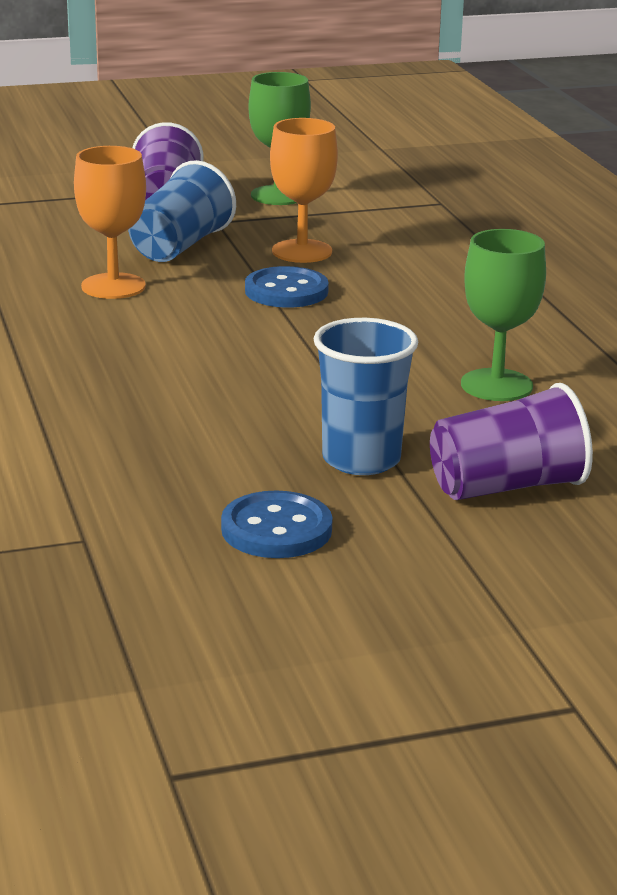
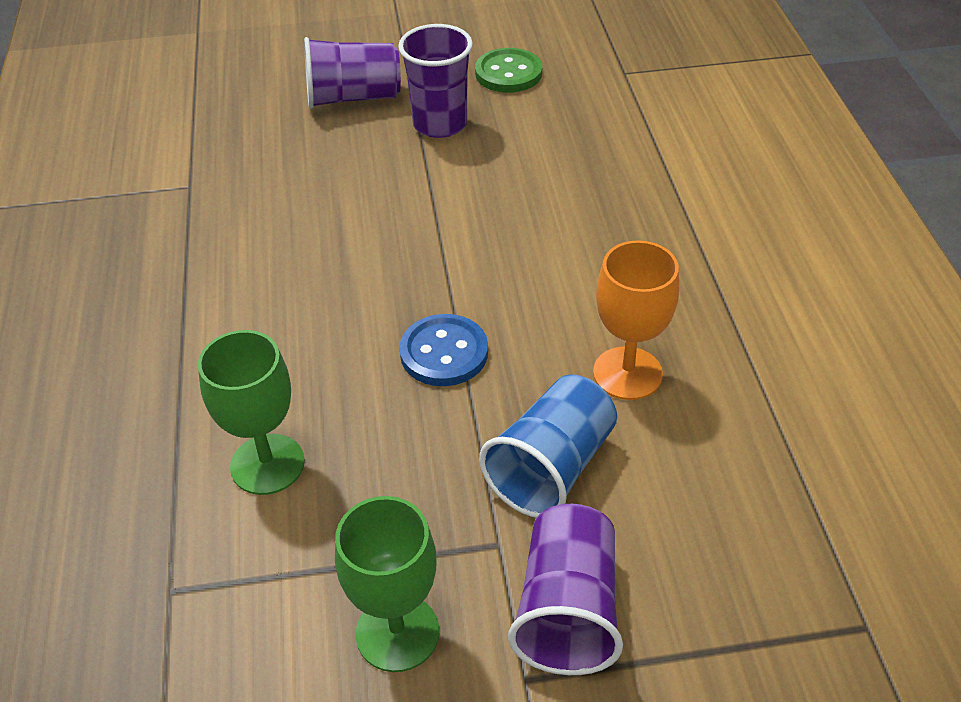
camera: 170 degrees left, 20 degrees up
blue button [221,490,333,558] -> green button [475,48,542,93]
orange goblet [270,118,338,263] -> none
blue cup [313,318,418,475] -> purple cup [398,24,473,138]
green goblet [461,229,546,401] -> green goblet moved to [198,330,305,495]

